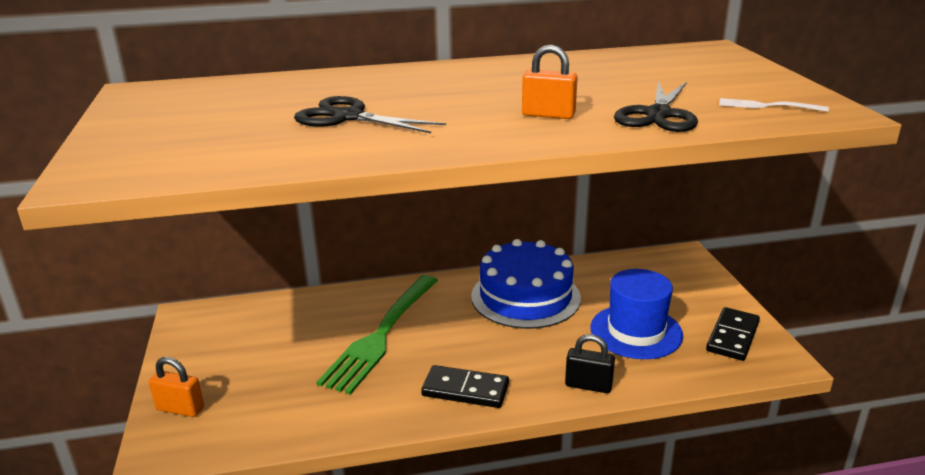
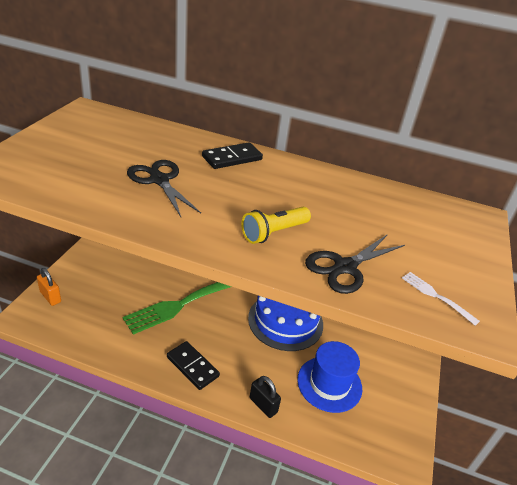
camera: 25 degrees right, 10 degrees up
orange padlock [522,45,578,119] -> yellow flashlight [241,207,311,244]
black domino [706,307,760,361] -> black domino moved to [202,142,263,169]

